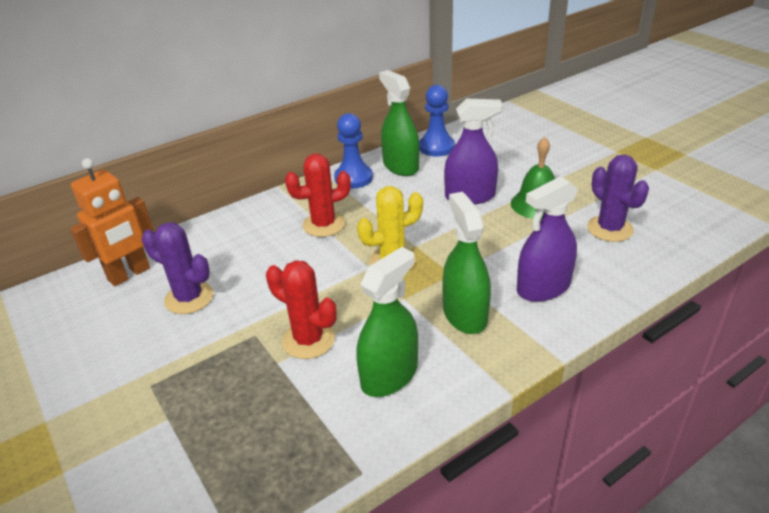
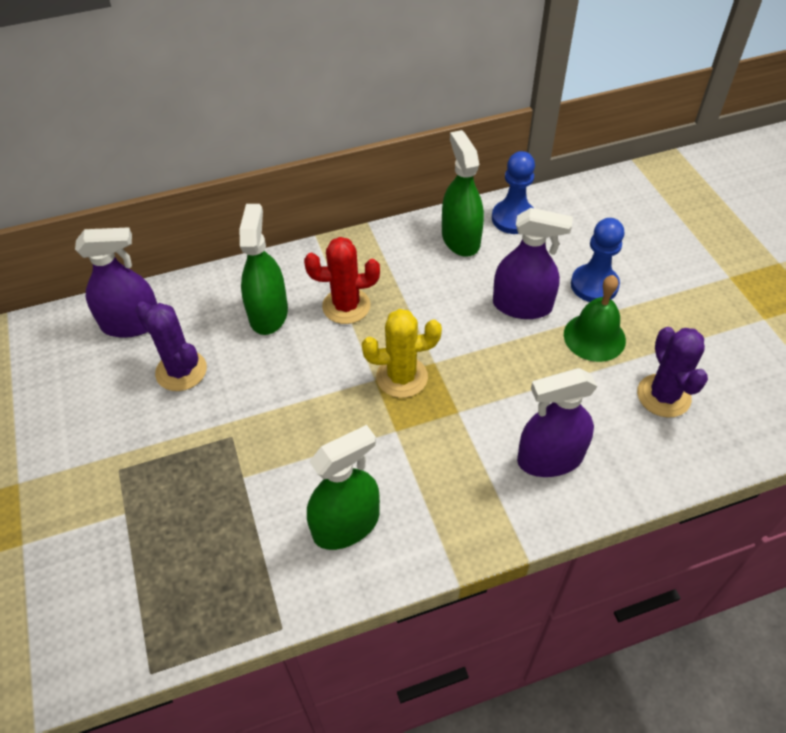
camera: 15 degrees right, 15 degrees up
orange robot [70,158,153,286] -> purple spray bottle [75,227,157,338]
red cactus [266,260,337,359] -> none
blue pawn [334,113,373,189] -> blue pawn moved to [571,218,625,302]
green spray bottle [442,192,491,334] -> green spray bottle moved to [240,204,288,335]

